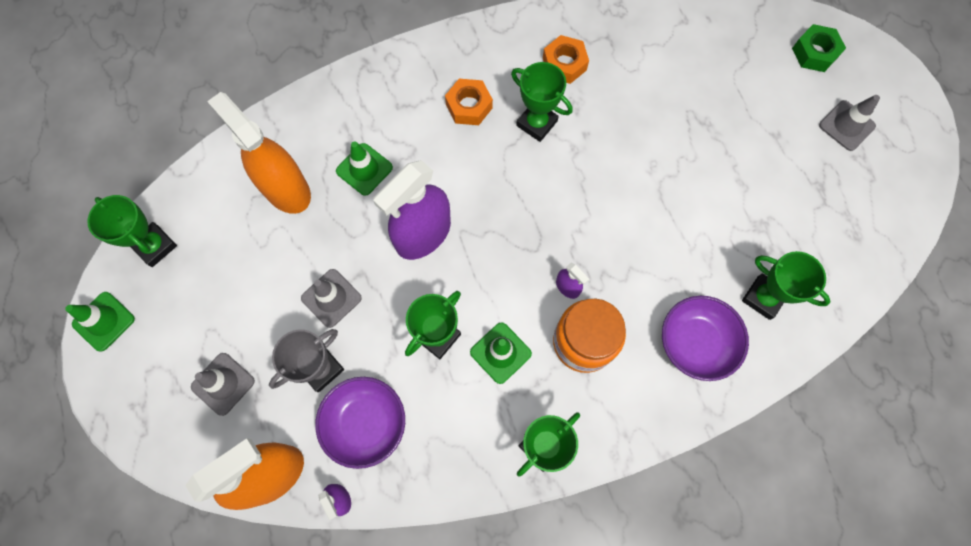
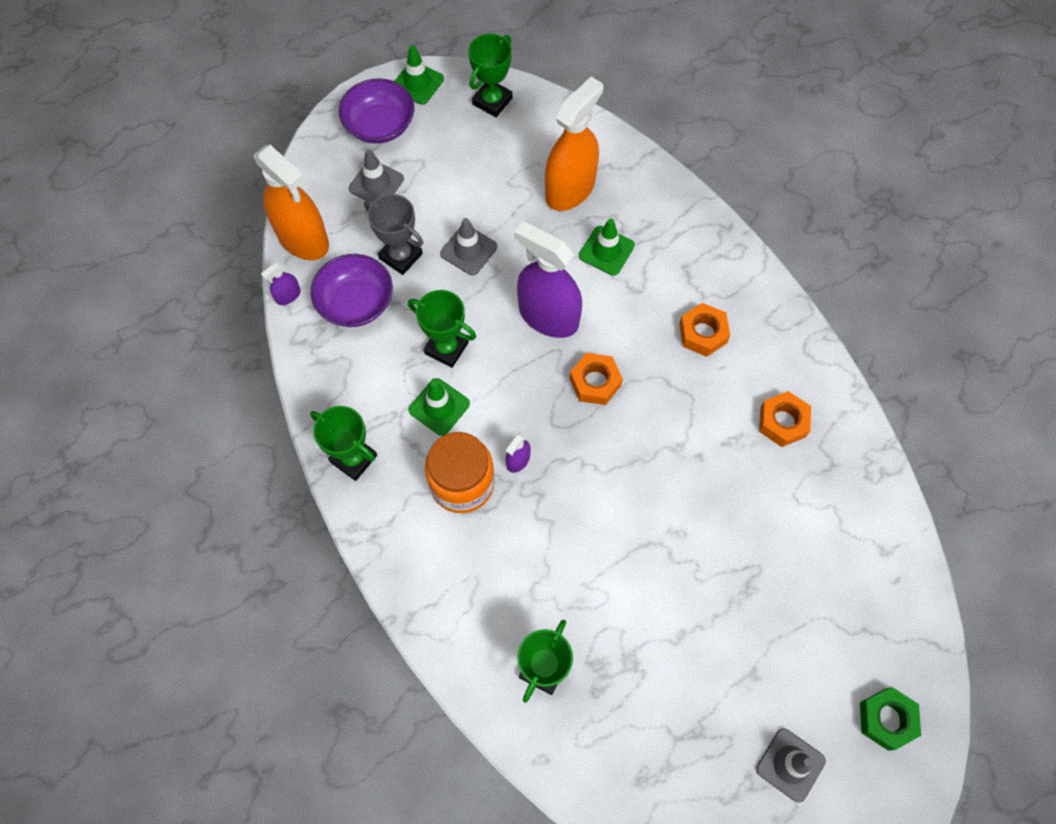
camera: 80 degrees right, 5 degrees down
green trophy [511,62,573,142] -> none
purple bowl [662,296,749,381] -> purple bowl moved to [339,78,415,144]
none -> orange nut [570,353,623,405]

